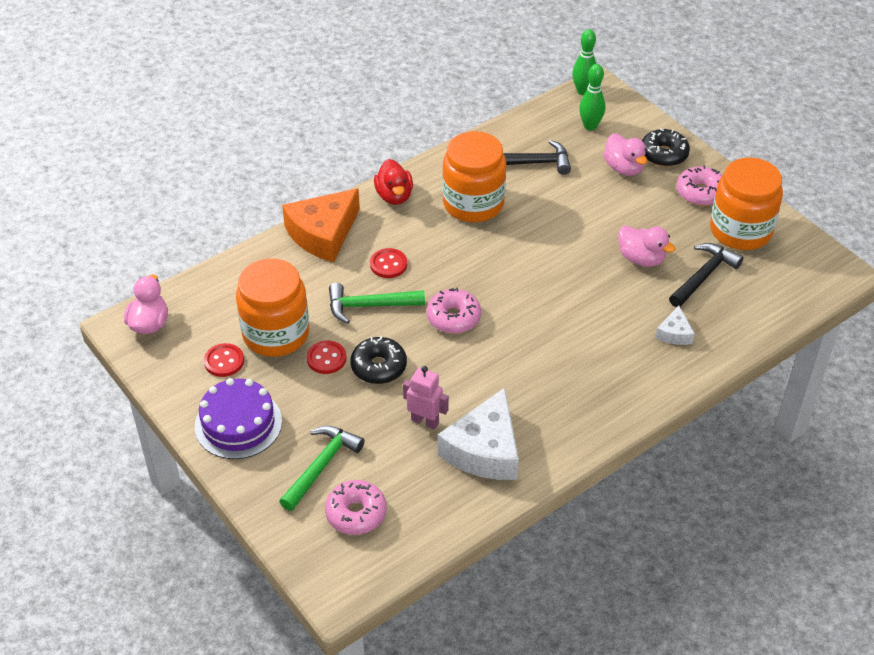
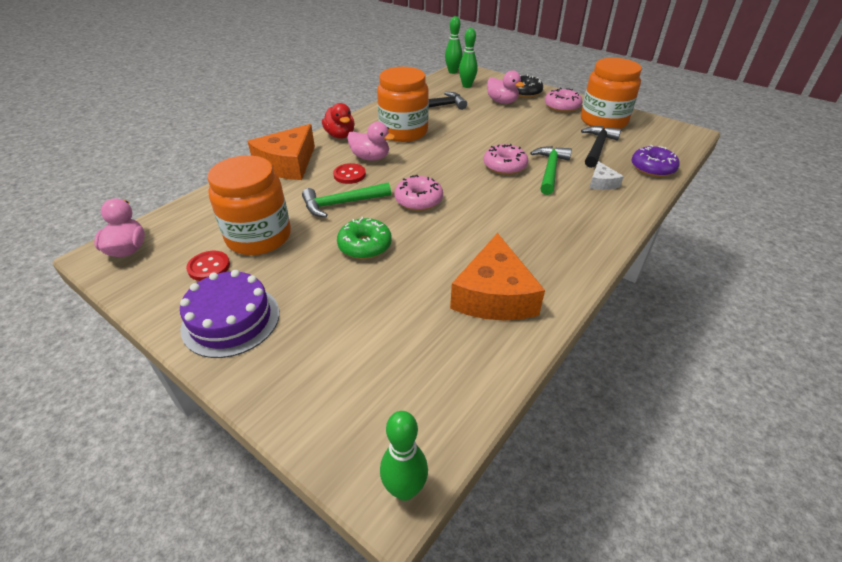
camera: 15 degrees left, 5 degrees down
green hammer [279,426,365,511] -> green hammer moved to [530,146,572,195]
red button [306,341,346,374] -> none
pink donut [325,480,387,535] -> pink donut moved to [484,144,528,175]
black donut [350,336,407,384] -> green donut [337,217,392,259]
pink robot [403,366,449,430] -> none
white cheese [438,388,519,480] -> orange cheese [450,233,545,321]
pink duck [618,226,676,267] -> pink duck moved to [347,122,395,161]
none -> green bowling pin [380,411,428,501]
none -> purple donut [631,145,680,177]

